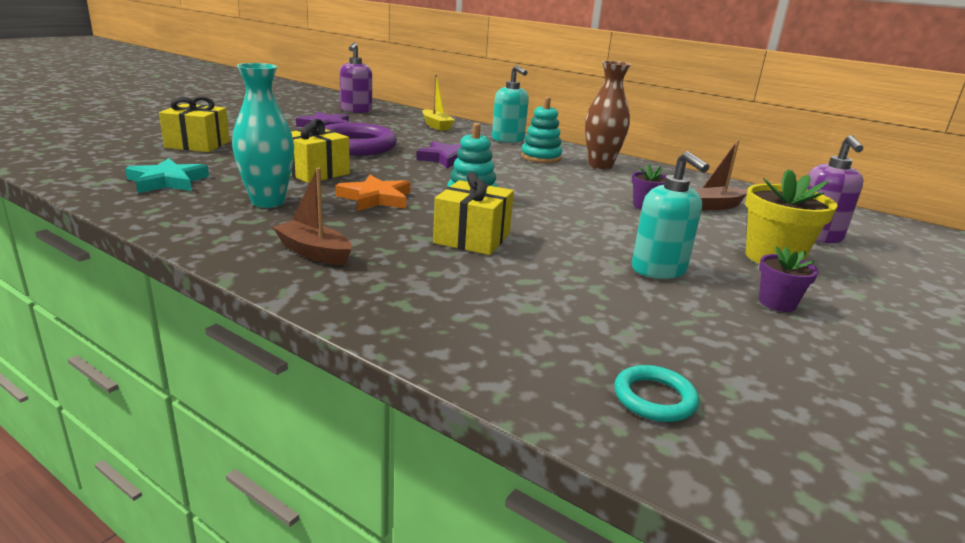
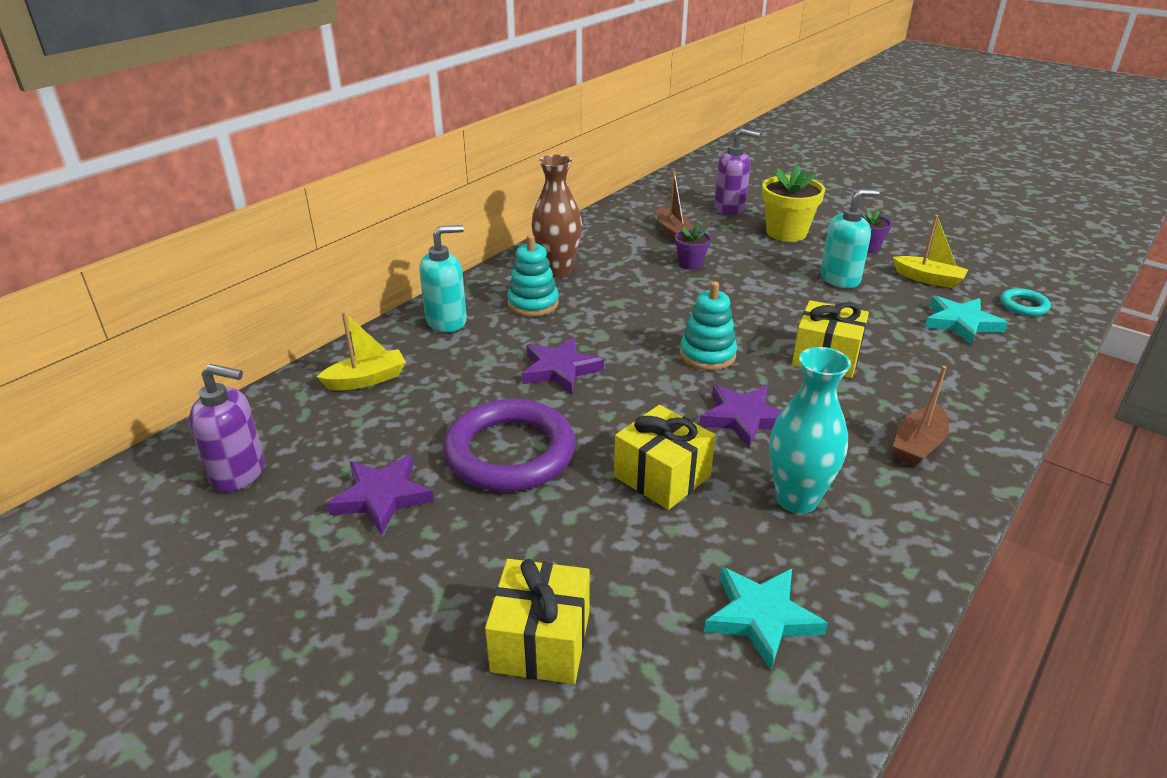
camera: 85 degrees left, 10 degrees up
orange star [335,175,411,211] -> purple star [699,385,782,448]
none -> yellow boat [893,215,968,288]
none -> turquoise star [924,296,1008,345]

